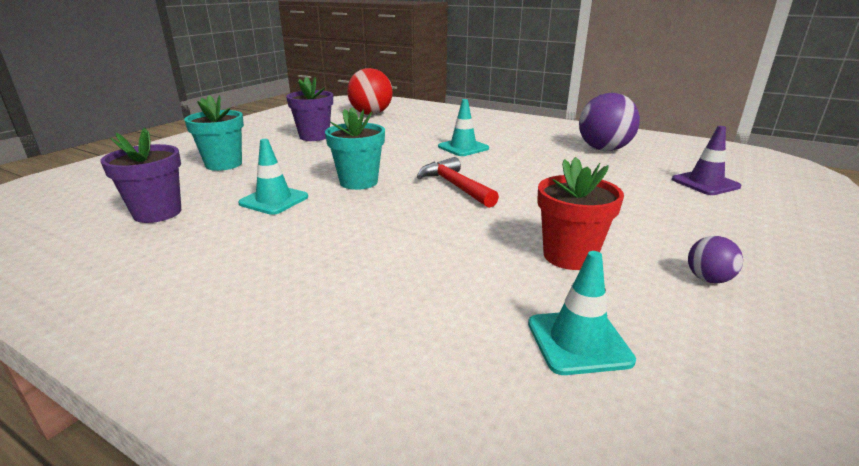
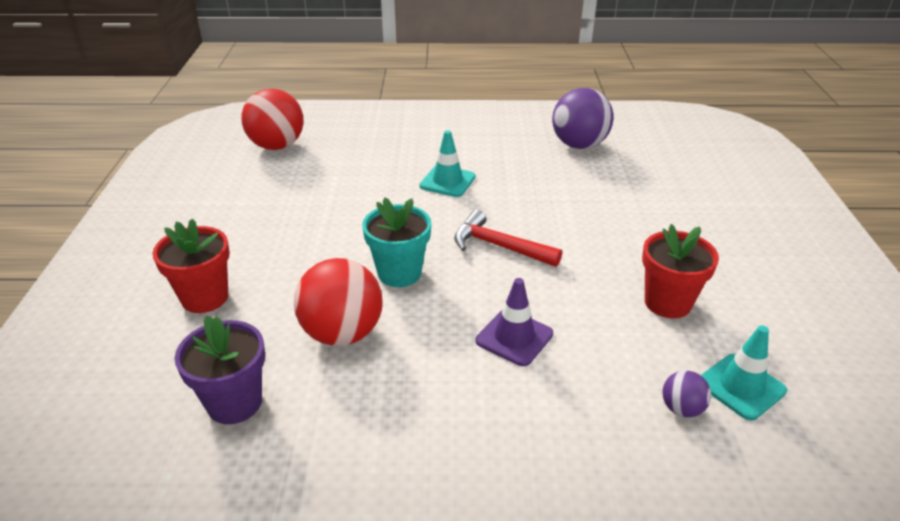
camera: 30 degrees left, 10 degrees up
turquoise flower pot [184,95,244,171] -> red flower pot [153,219,230,313]
turquoise traffic cone [238,139,308,215] -> red ball [294,258,383,346]
purple flower pot [286,77,333,141] -> none
purple traffic cone [672,126,741,195] -> purple traffic cone moved to [476,278,553,366]
purple ball [688,236,743,283] -> purple ball moved to [662,371,711,417]

